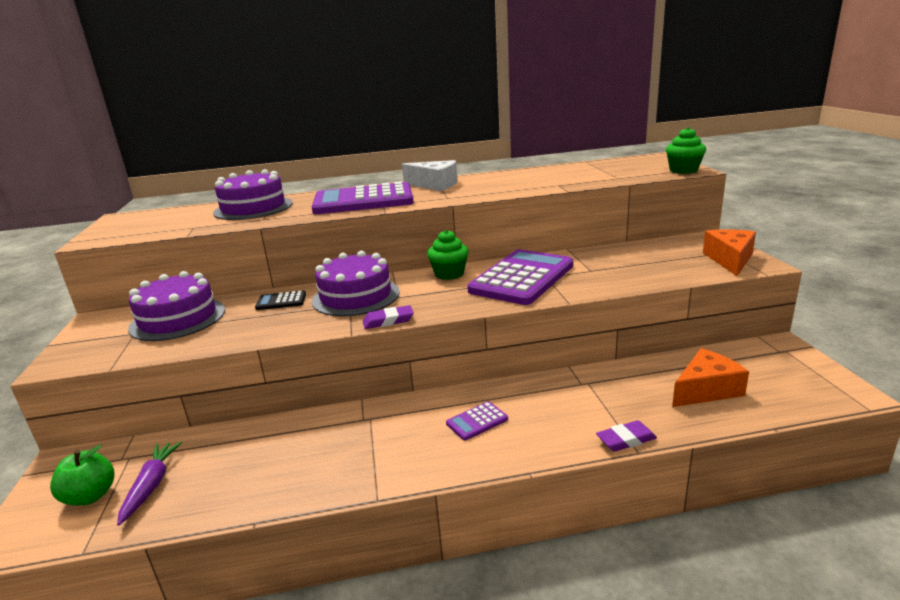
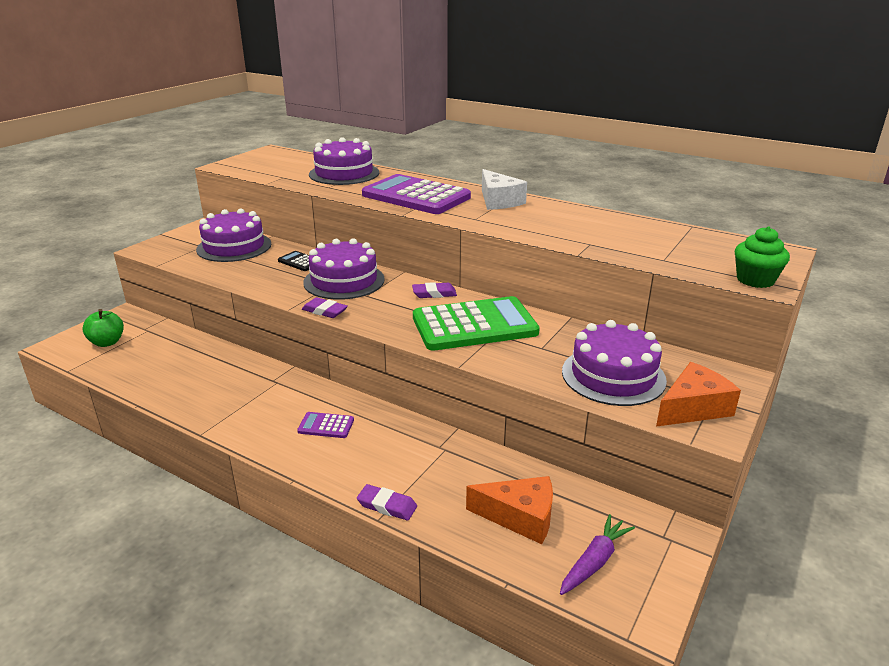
camera: 40 degrees right, 5 degrees up
purple carrot [117,442,182,526] -> purple carrot moved to [560,514,635,595]
green cupcake [427,230,469,280] -> purple eraser [412,282,457,298]
purple calculator [467,249,573,305] -> green calculator [413,296,540,351]
none -> purple cake [562,320,667,406]

